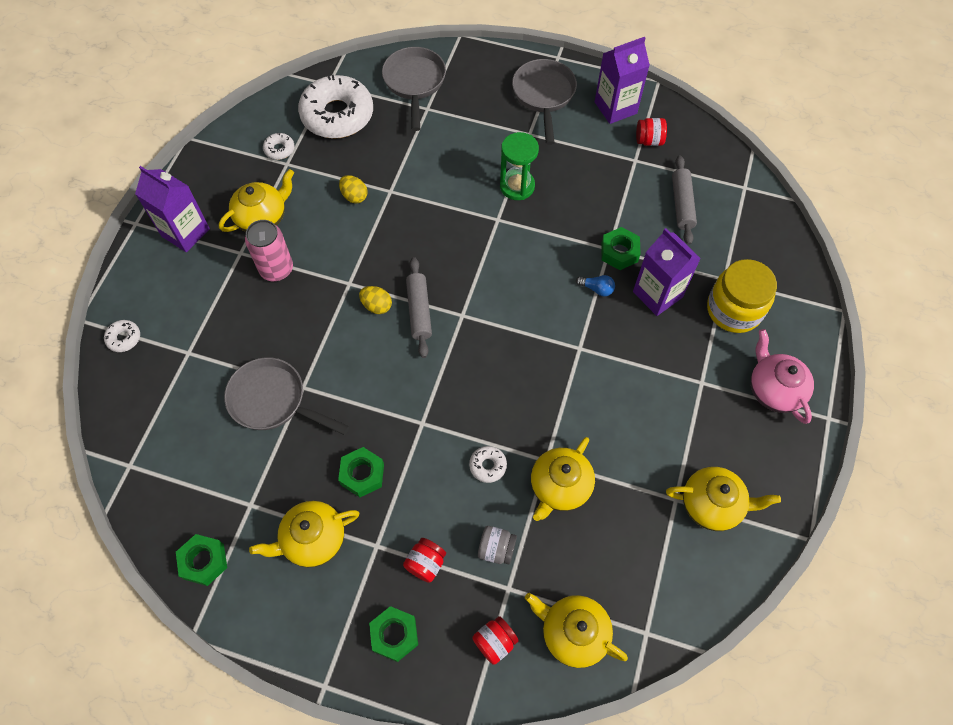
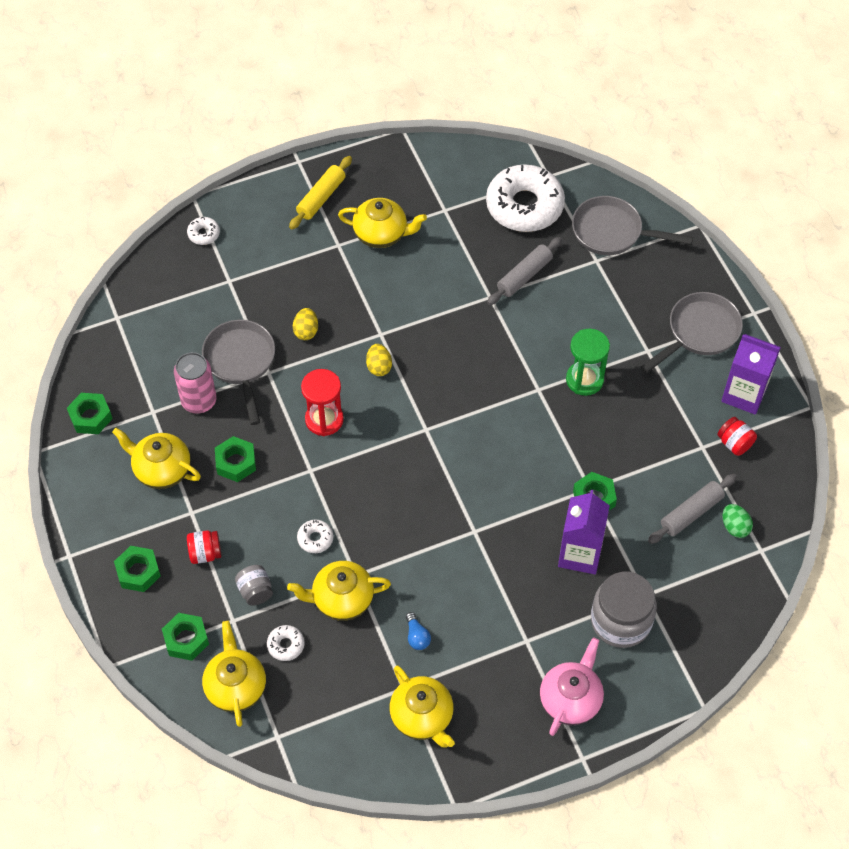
camera: 50 degrees right, 5 degrees down
purple carton [135,166,210,252] -> yellow rolling pin [289,156,352,229]
pink can [245,220,293,281] -> pink can moved to [174,352,217,414]
white donut [263,133,294,160] -> white donut moved to [267,625,305,661]
yellow egg [339,175,368,204] -> yellow egg moved to [293,308,318,340]
grey pan [382,47,446,131] -> grey pan turned 120 degrees counterclockwise [572,196,693,255]
grey rolling pin [406,257,432,358] -> grey rolling pin moved to [487,237,562,305]
red jar [473,616,519,665] -> green nut [162,613,209,661]
blue light bulb [576,275,615,297] -> blue light bulb moved to [406,612,431,650]
yellow jar [707,259,777,333] -> grey jar [591,572,657,648]
none -> red hourglass [301,369,344,436]
none -> green egg [723,504,753,538]

